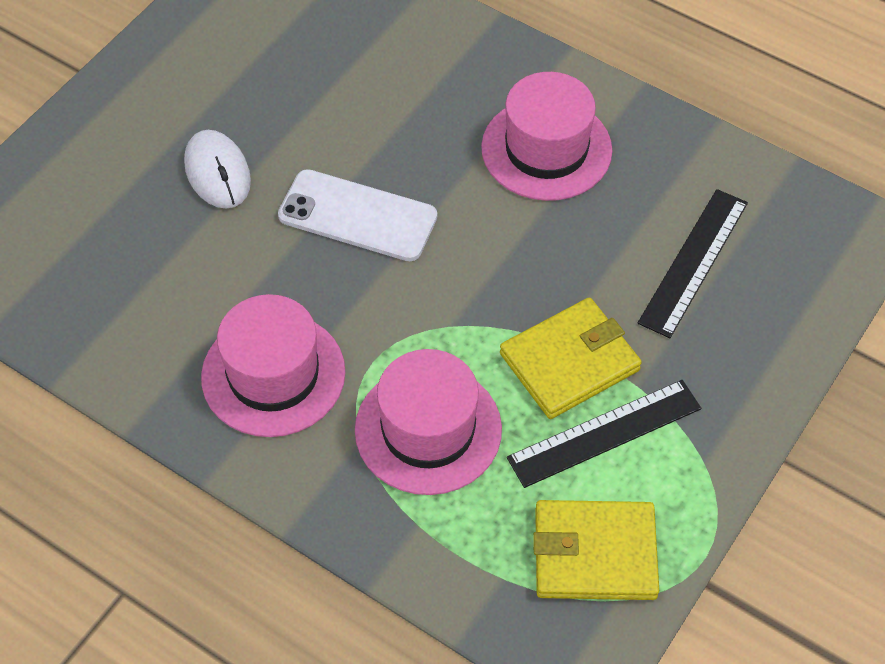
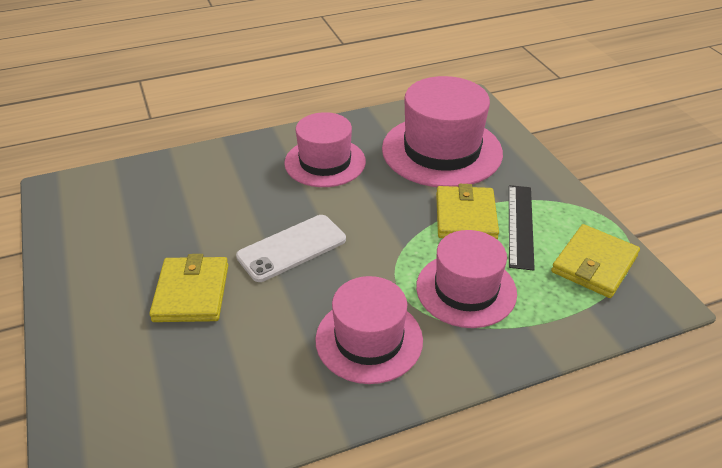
camera: 55 degrees left, 15 degrees down
white mouse [184,130,251,209] -> yellow wallet [149,254,228,322]
black ruler [638,189,748,338] -> pink hat [382,76,503,187]

